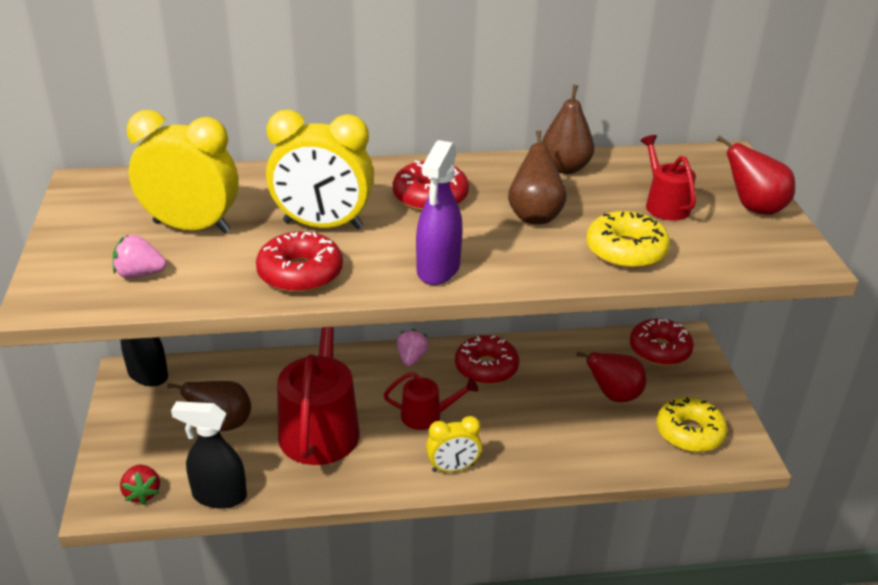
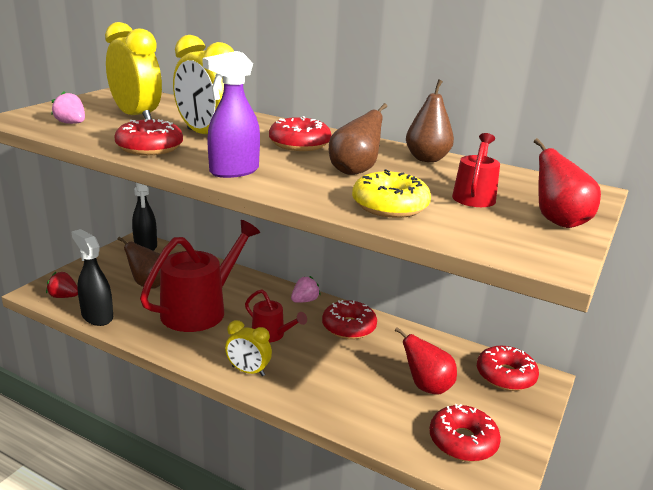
camera: 35 degrees right, 10 degrees down
red strawberry [120,464,160,505] -> red strawberry turned 90 degrees clockwise [46,272,78,298]
yellow donut [656,397,728,452] -> red donut [429,404,501,462]

